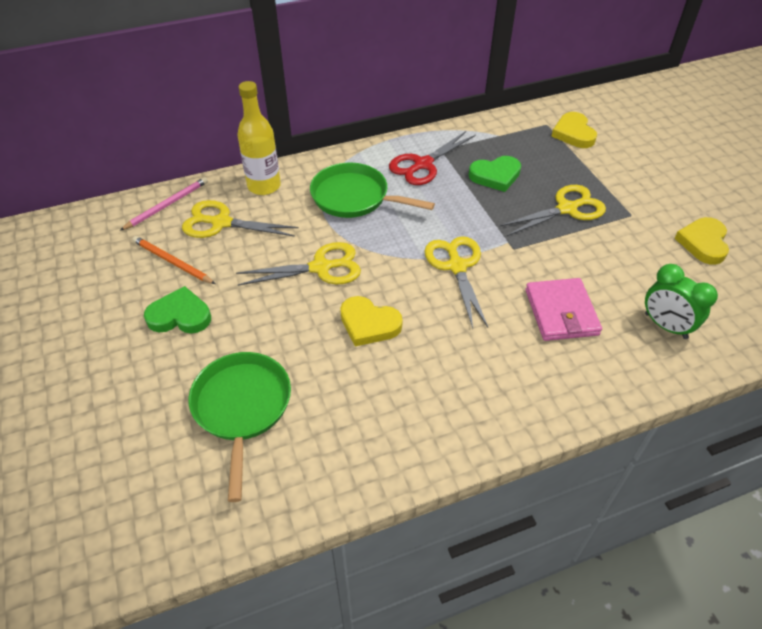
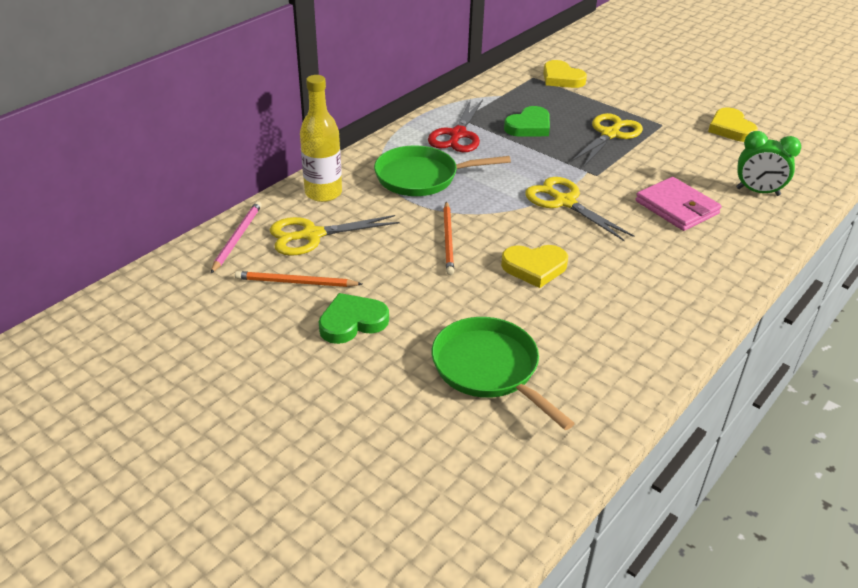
camera: 30 degrees left, 10 degrees down
yellow scissors [236,242,361,286] -> orange pencil [443,201,454,275]

